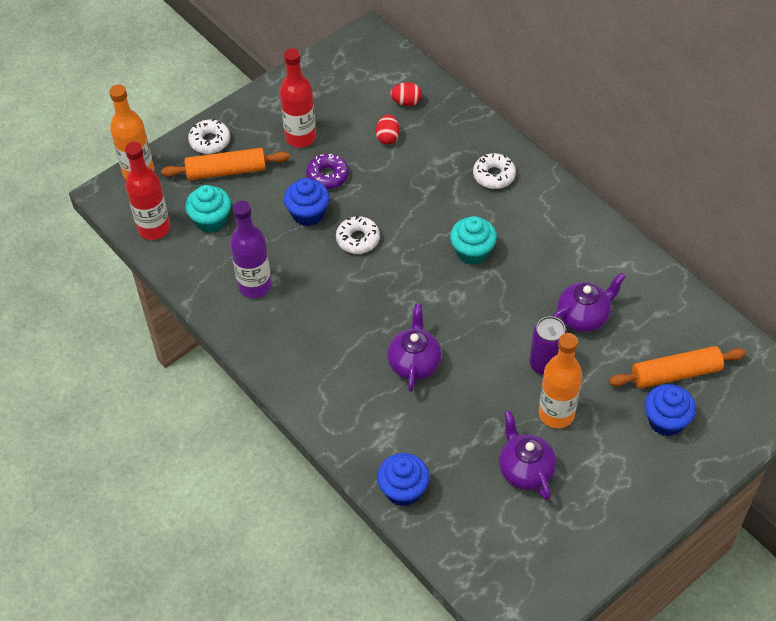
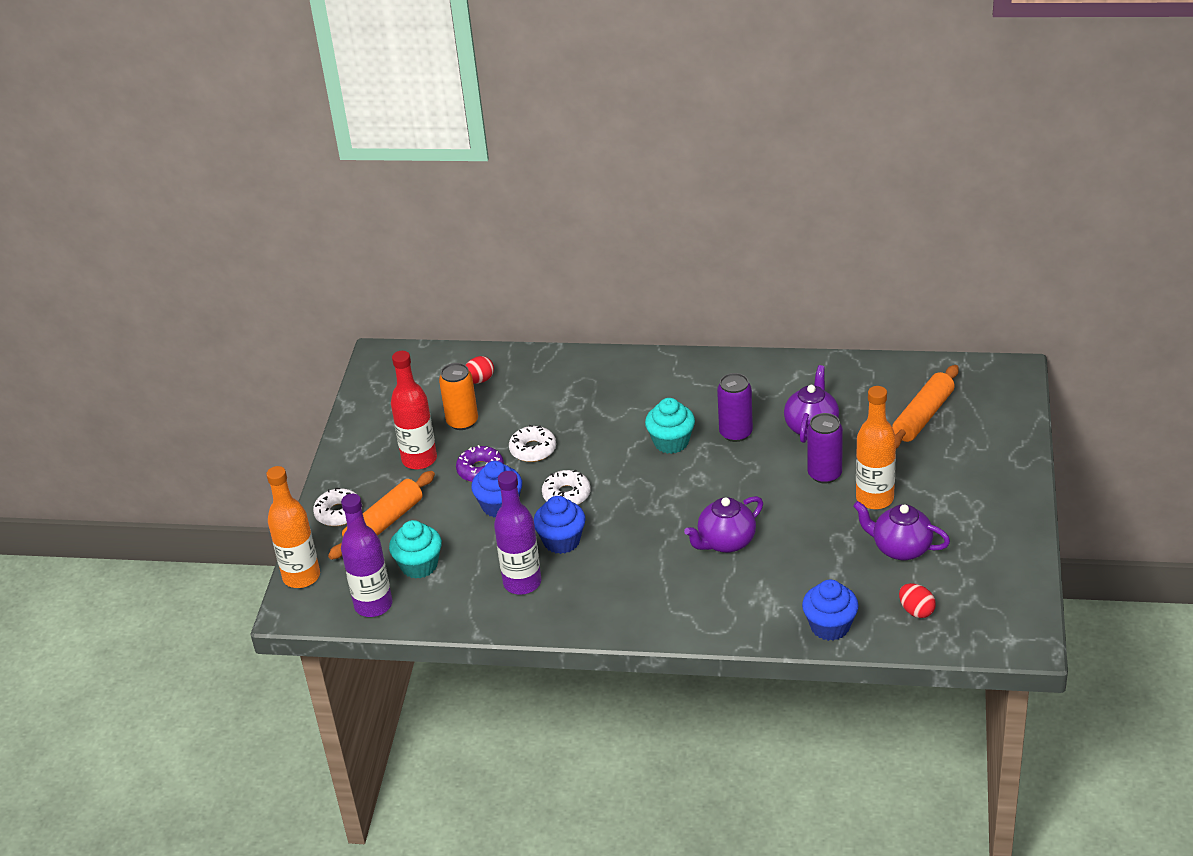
camera: 40 degrees left, 15 degrees down
red bottle [125,142,170,240] -> purple bottle [341,494,393,617]
red egg [376,114,400,145] -> red egg moved to [899,583,936,618]
purple teapot [387,304,442,392] -> purple teapot turned 90 degrees counterclockwise [684,496,763,553]
white donut [473,153,516,189] -> white donut moved to [509,425,556,462]
blue cupcake [645,384,696,436] -> blue cupcake moved to [534,496,586,554]
none -> orange can [439,363,478,430]
none -> purple can [717,373,753,442]

